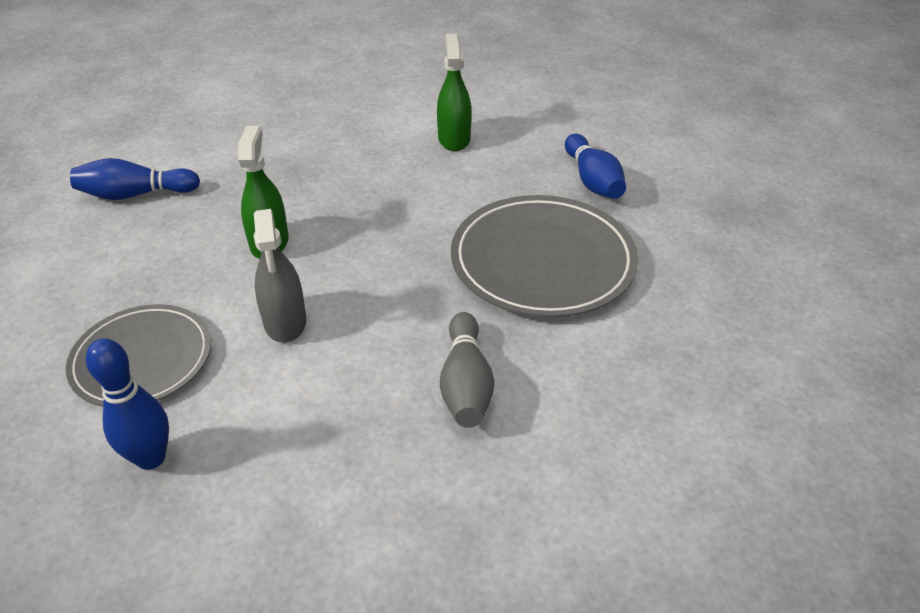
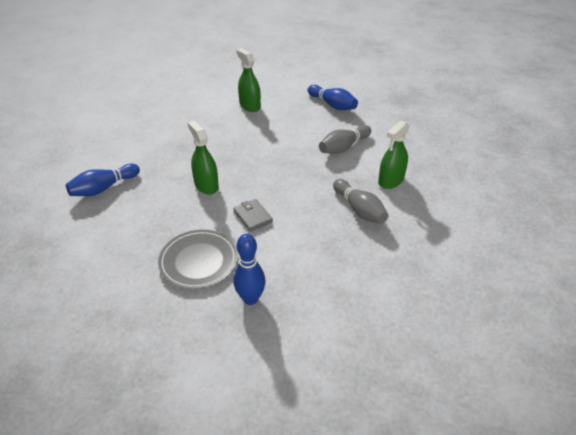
camera: 30 degrees left, 0 degrees up
grey spray bottle [253,209,306,343] -> grey wallet [234,199,273,232]
grey plate [451,195,638,317] -> grey bowling pin [319,125,371,154]
none -> green spray bottle [378,121,410,189]

